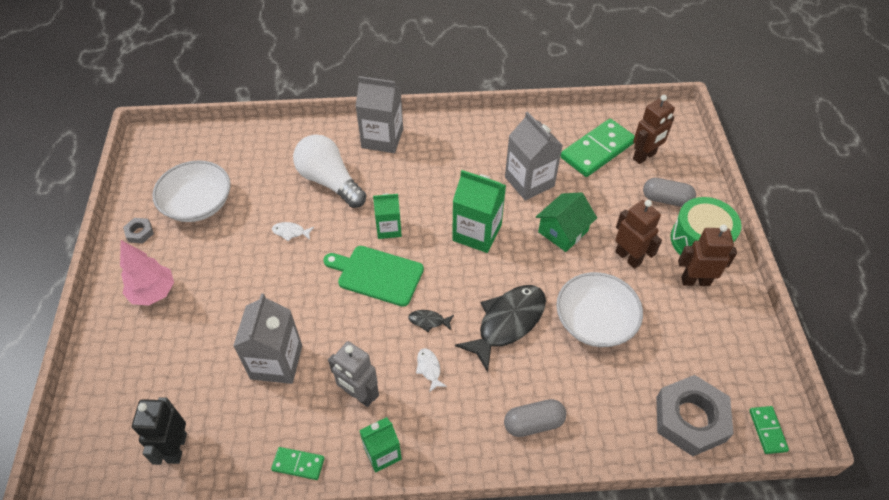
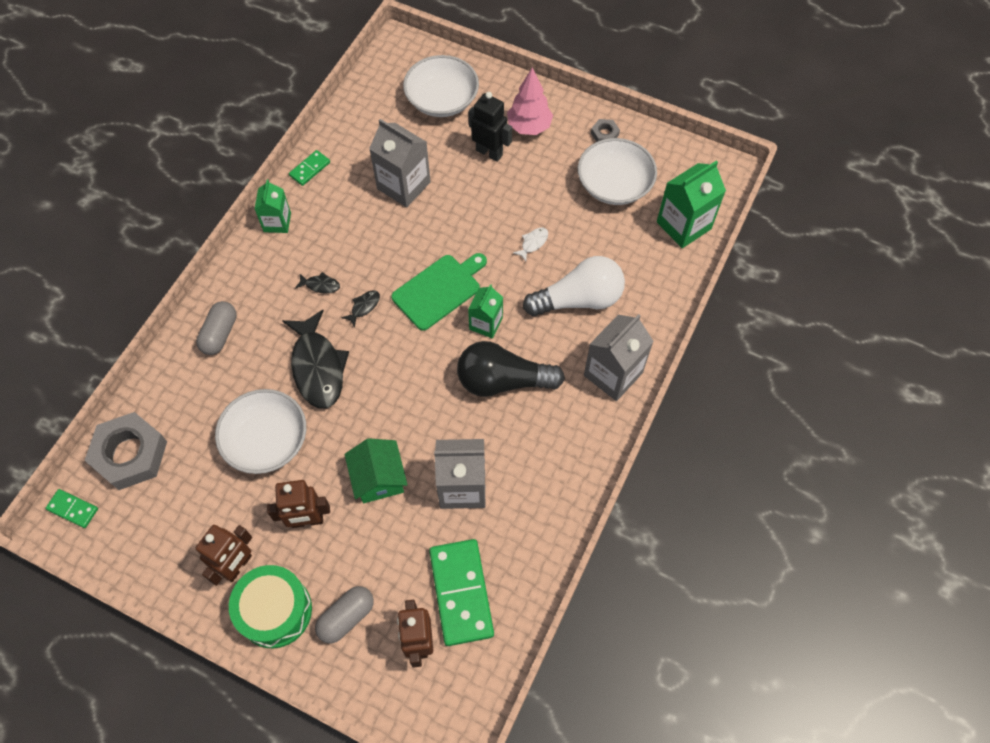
camera: 120 degrees right, 10 degrees up
black robot [132,397,187,465] -> black robot moved to [468,92,512,162]
grey robot [328,341,379,407] -> none
white fish [416,348,447,392] -> black fish [295,272,340,294]
green carton [452,170,506,253] -> green carton moved to [657,160,726,248]
none -> white bowl [403,55,479,117]
none -> black light bulb [457,341,565,397]

